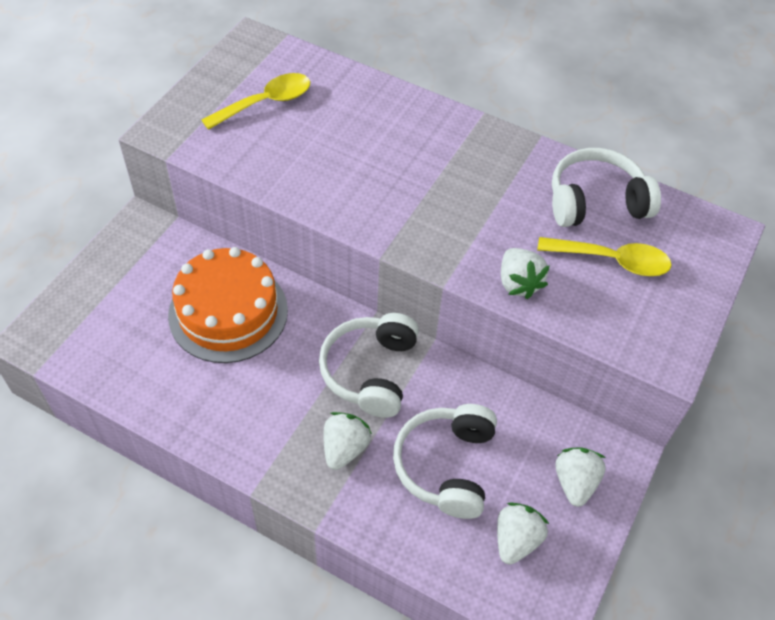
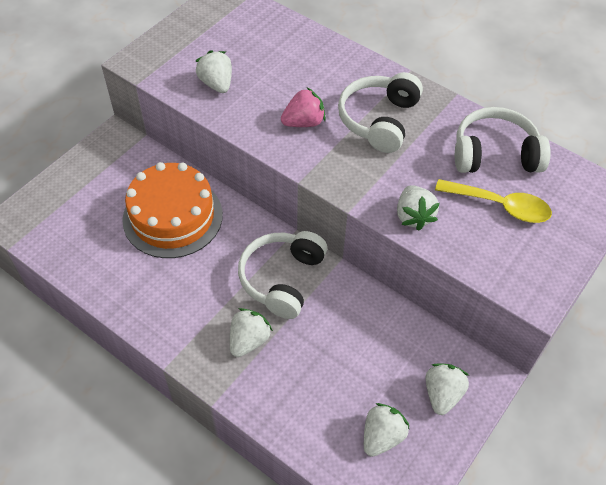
camera: 10 degrees right, 0 degrees up
yellow spoon [201,73,310,130] -> none
white headphones [393,404,497,519] -> white headphones moved to [338,72,423,153]
none -> white strawberry [196,50,232,93]
none -> pink strawberry [281,87,326,127]

